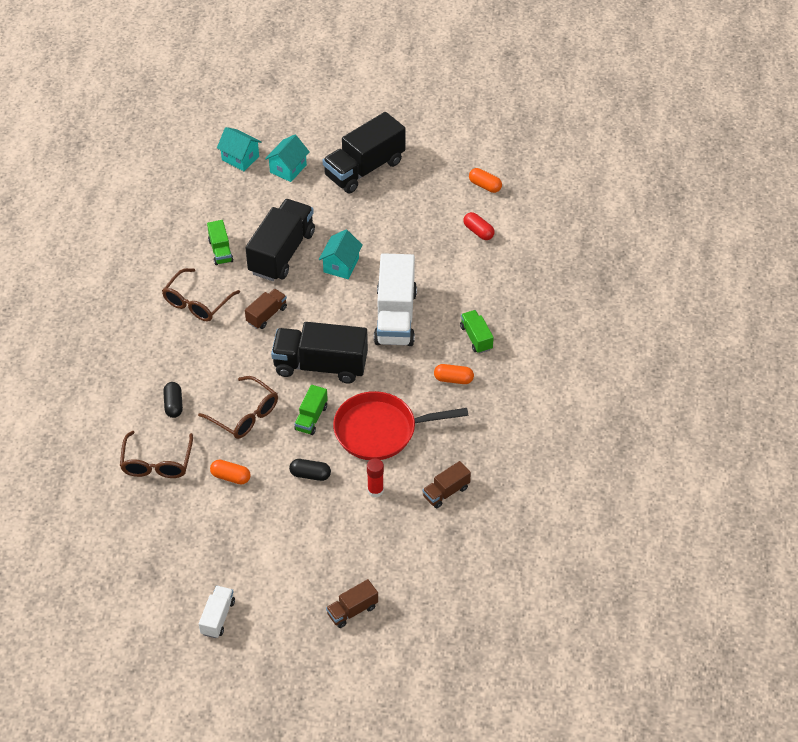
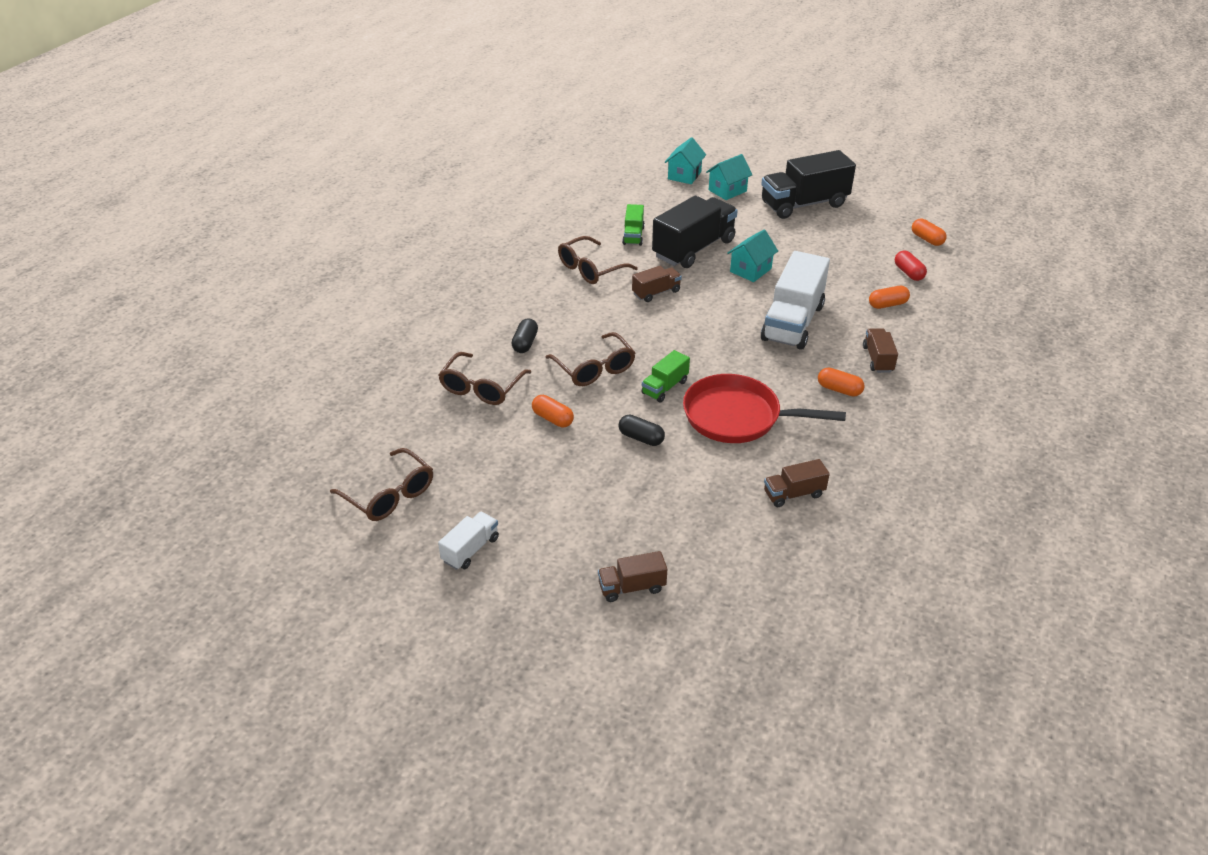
camera: 20 degrees right, 10 degrees down
turquoise house [217,127,261,171] -> turquoise house turned 60 degrees clockwise [665,137,706,184]
black truck [271,322,368,383] -> none
red glue stick [367,459,384,497] -> none
green truck [460,310,494,354] -> brown truck [863,328,898,373]
none -> brown glasses [330,448,433,521]
none -> orange capsule [869,286,910,309]

